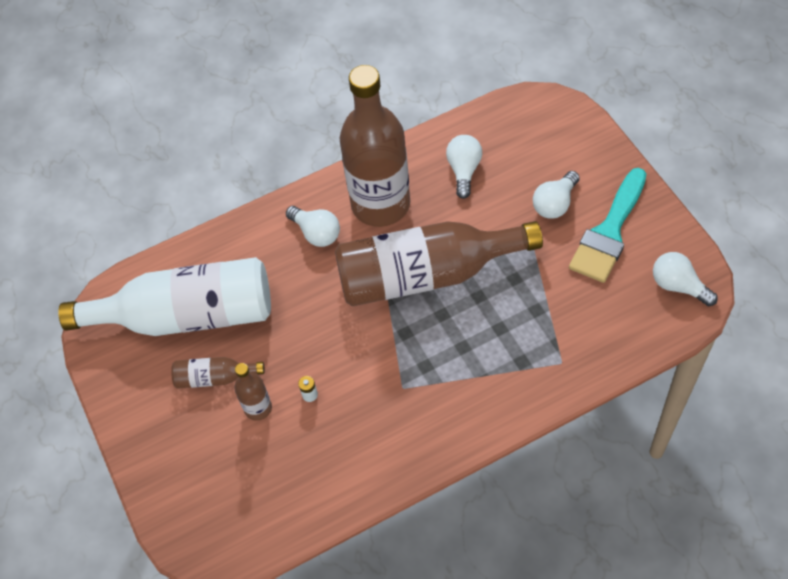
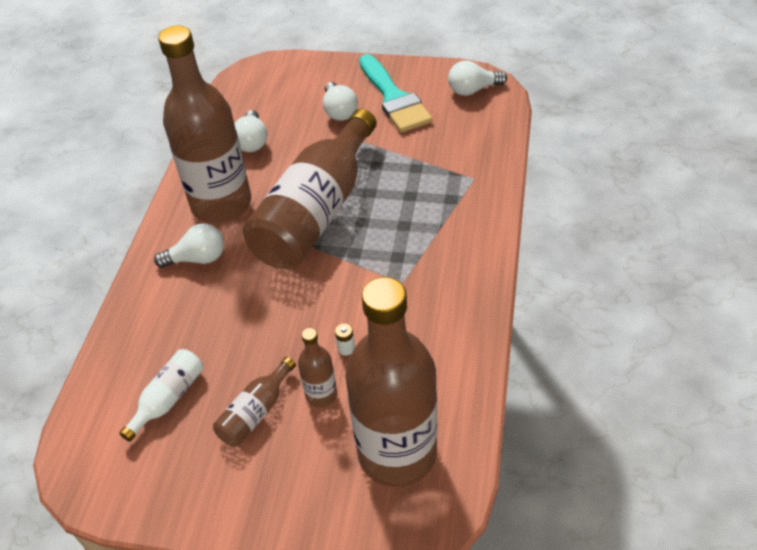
camera: 55 degrees left, 10 degrees down
white bottle [58,257,271,336] -> white bottle [119,349,203,442], size x0.43
white light bulb [446,135,482,199] -> white light bulb turned 135 degrees counterclockwise [234,110,267,152]
none -> brown bottle [345,277,437,487]

